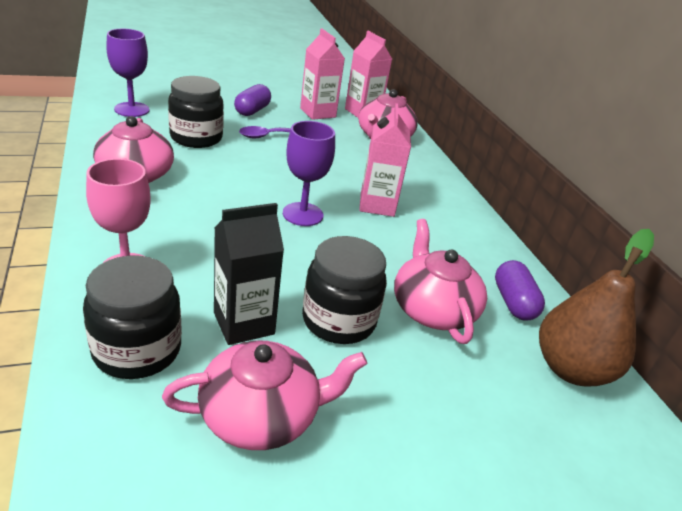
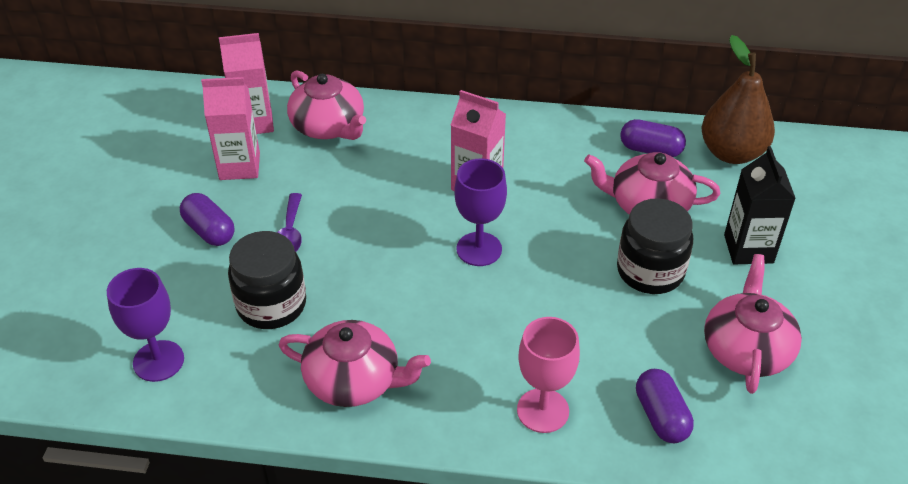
camera: 60 degrees left, 10 degrees up
black jar [83,256,182,379] -> purple capsule [636,369,694,443]
black carton [214,203,284,345] -> black carton moved to [724,146,796,264]

